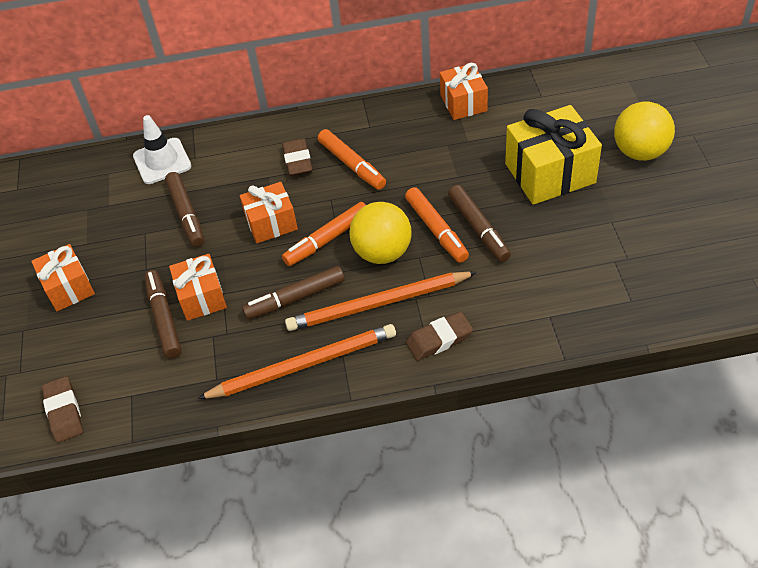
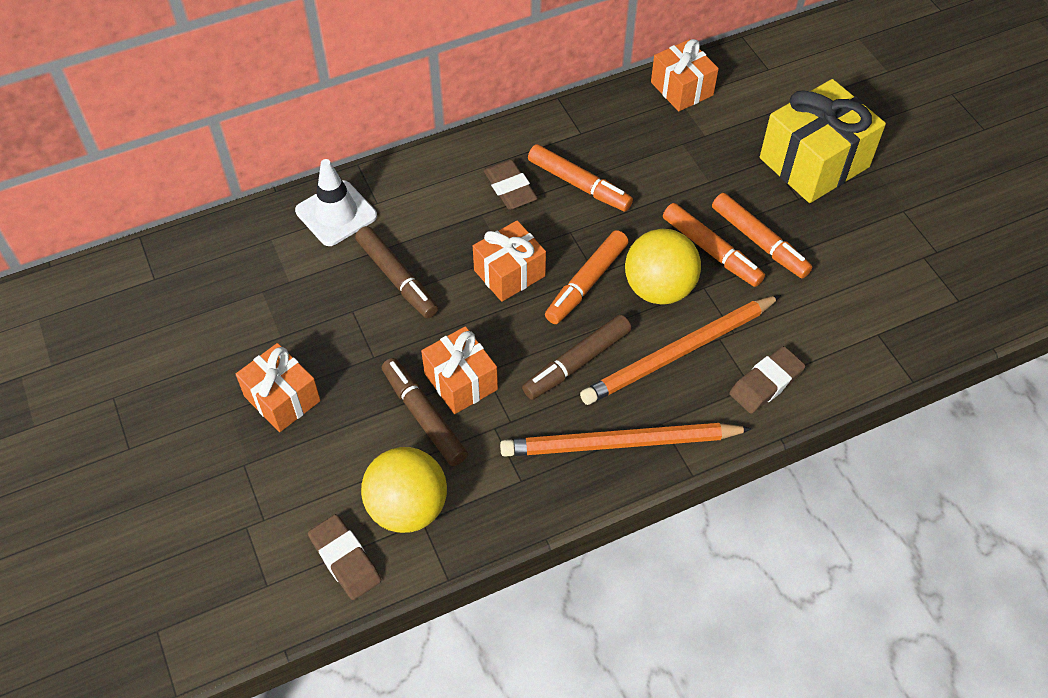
camera: 20 degrees left, 5 degrees up
orange pencil [197,324,396,399] -> orange pencil turned 150 degrees counterclockwise [500,423,752,457]
brown marker [448,185,511,262] -> orange marker [712,193,813,278]
yellow ball [614,101,675,161] -> yellow ball moved to [361,447,447,533]

